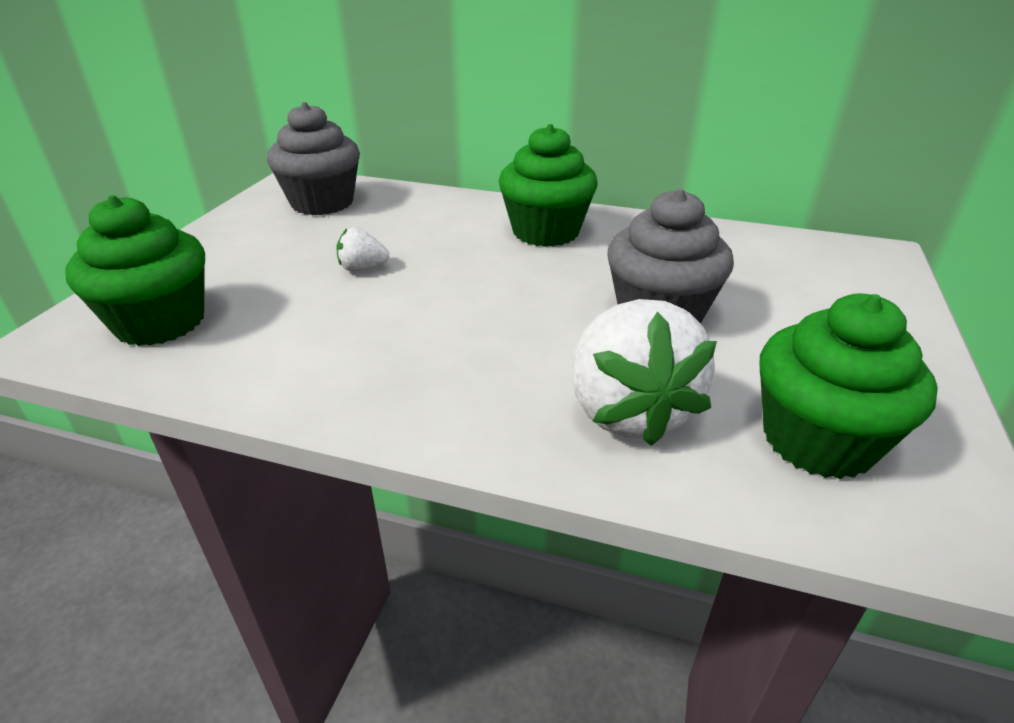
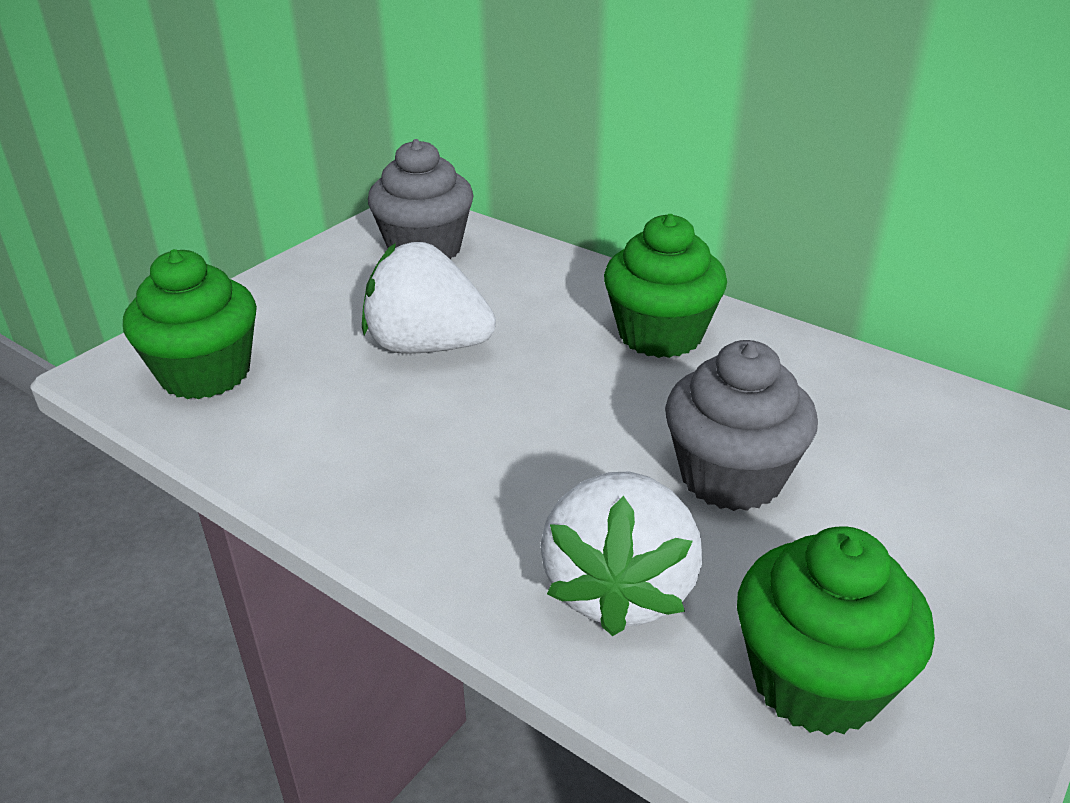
camera: 20 degrees right, 0 degrees up
white strawberry [336,227,389,271] -> white strawberry [362,242,496,354], size x2.23

